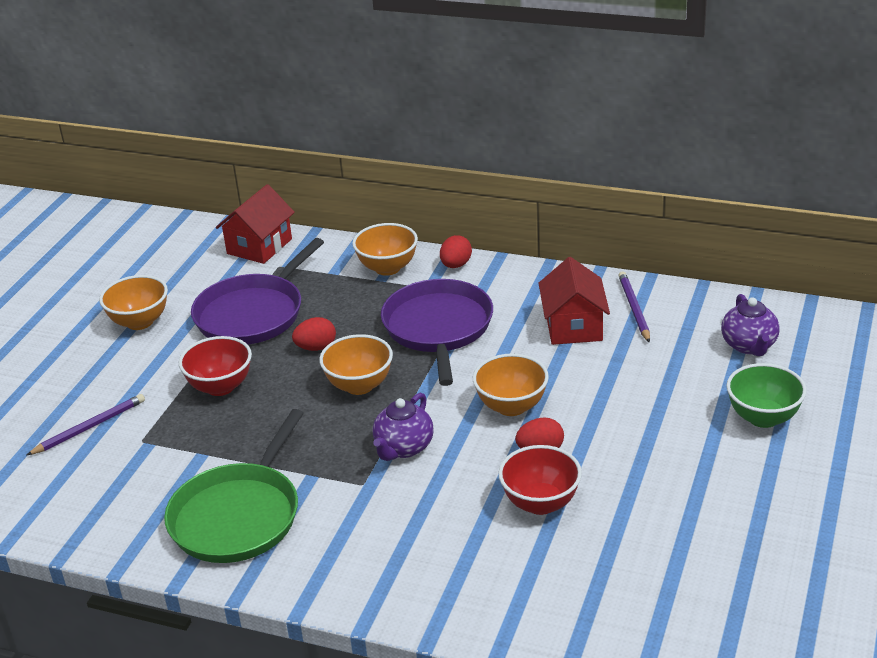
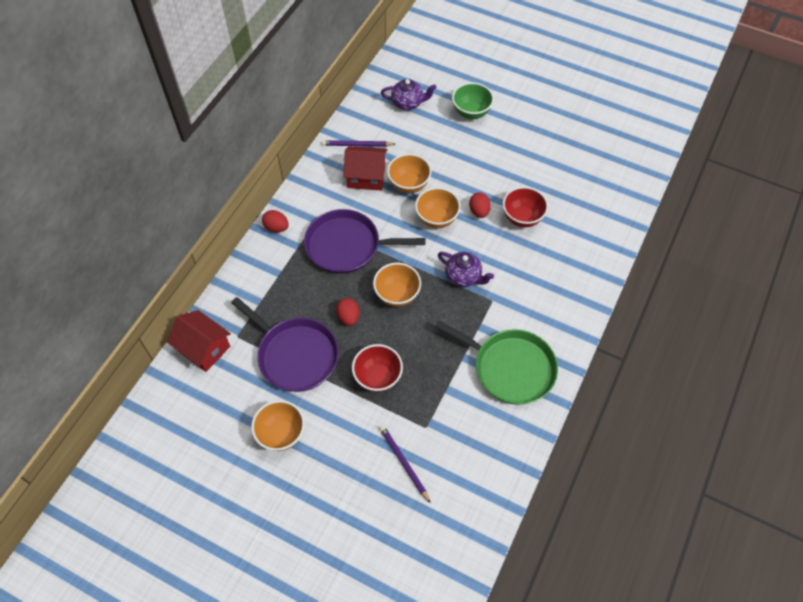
camera: 85 degrees left, 25 degrees up
orange bowl [352,223,418,276] -> orange bowl moved to [387,154,432,193]

